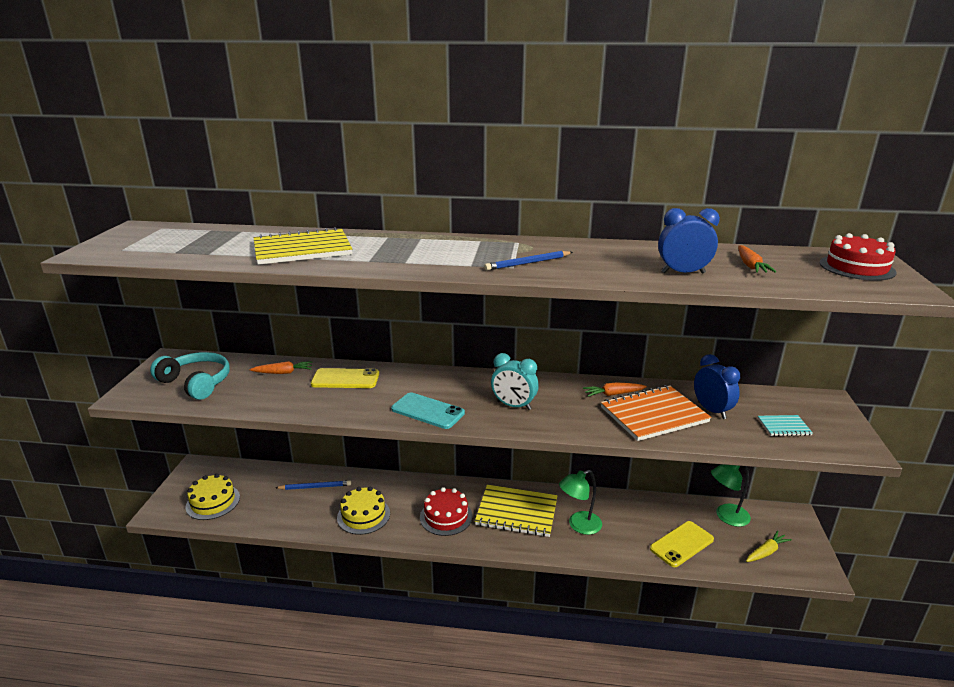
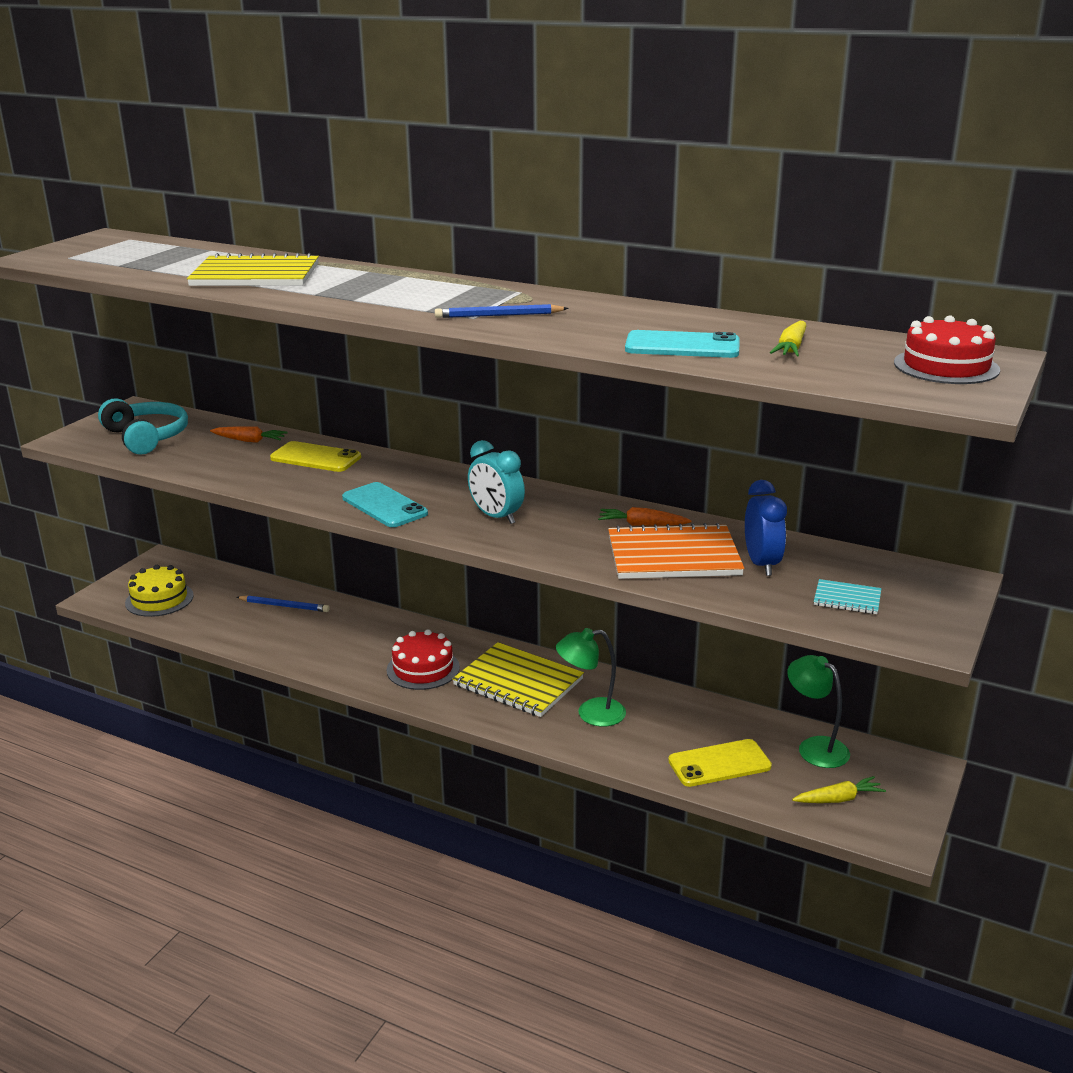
camera: 20 degrees right, 0 degrees up
yellow cake [337,487,390,535] -> none
blue clock [658,208,720,274] -> turquoise phone [625,330,740,358]
green lamp [711,464,751,527] -> green lamp turned 45 degrees clockwise [788,655,850,768]
orange carrot [738,245,777,273] -> yellow carrot [770,321,806,356]

